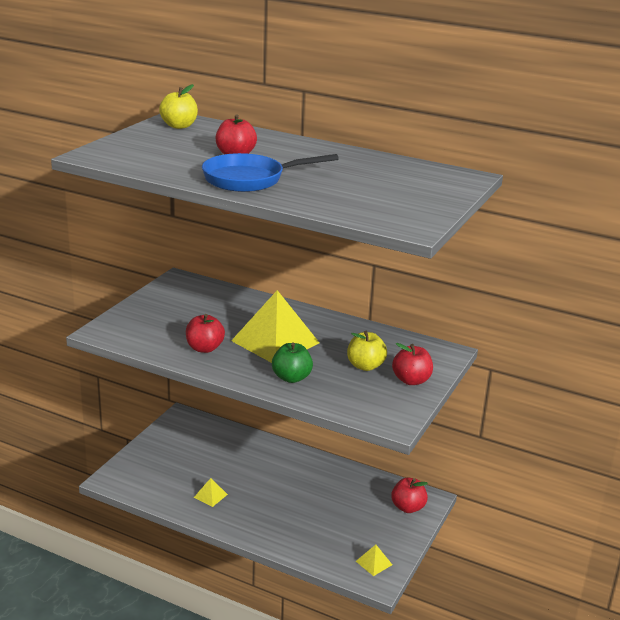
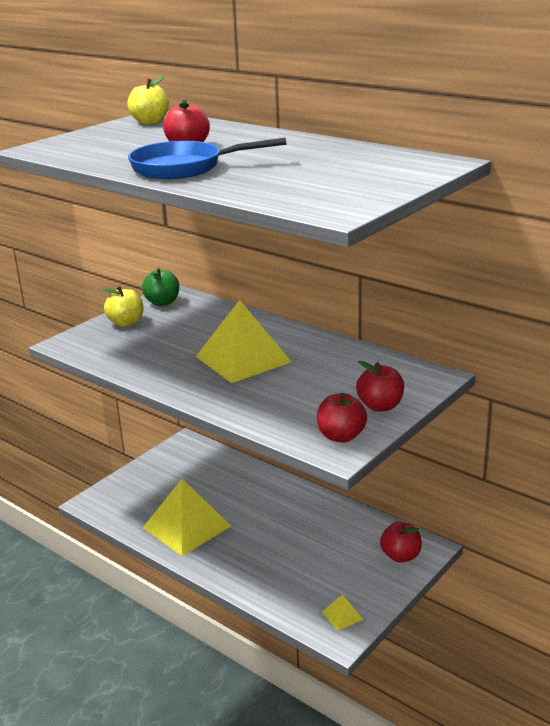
camera: 15 degrees right, 0 degrees up
red apple [186,314,225,353] -> red apple moved to [317,393,367,443]
yellow pyramid [194,478,228,507] -> yellow pyramid [143,479,231,556], size x2.40
green apple [272,343,313,383] -> green apple moved to [142,268,179,306]
yellow apple [347,331,387,371] -> yellow apple moved to [102,286,144,327]

